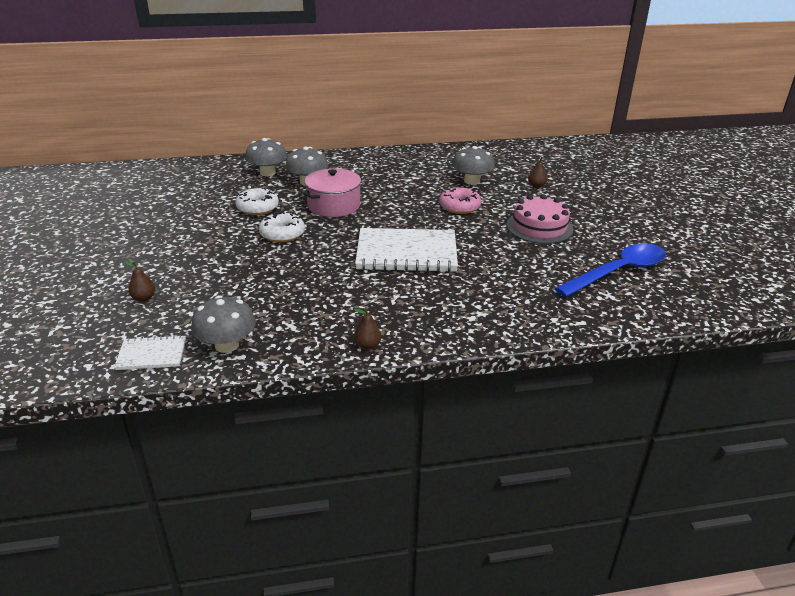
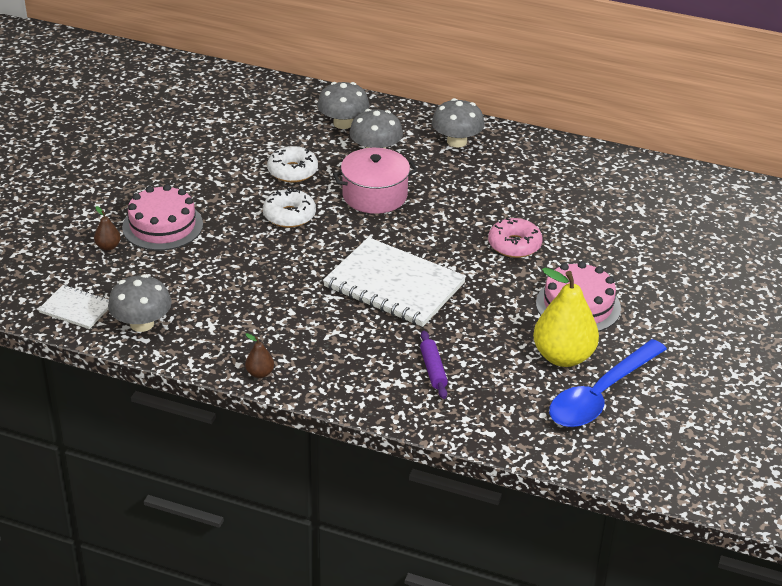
camera: 30 degrees right, 5 degrees up
grey mushroom [452,146,495,185] -> grey mushroom moved to [432,98,485,147]
brown pear [528,157,549,188] -> none
blue spoon [554,243,666,297] -> blue spoon turned 135 degrees clockwise [549,339,667,427]
none -> pink cake [122,184,203,251]
none -> purple rolling pin [420,331,448,399]
none -> yellow pear [533,268,599,367]

